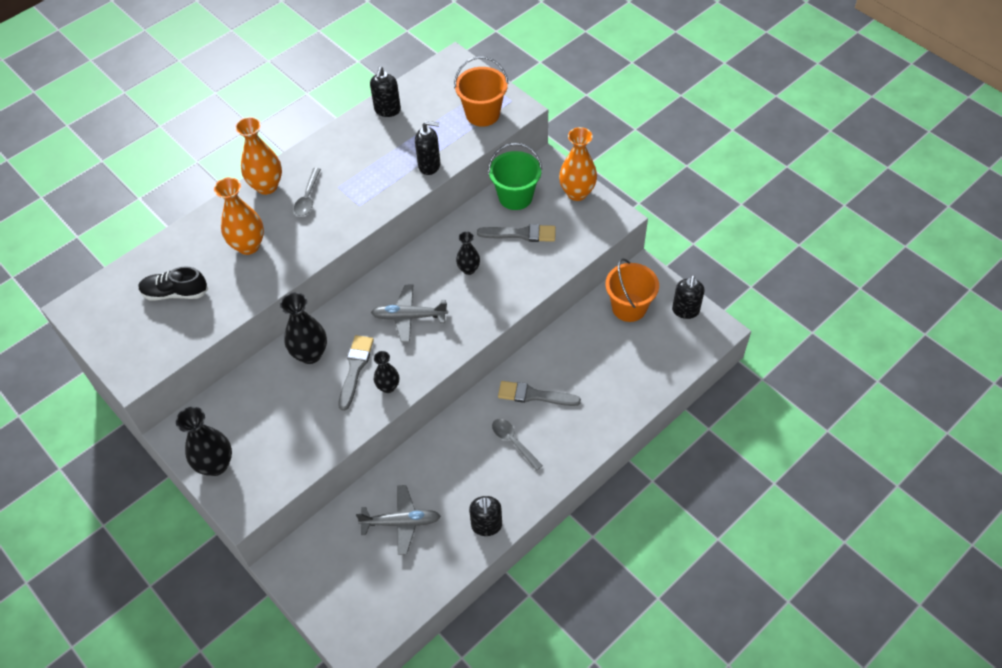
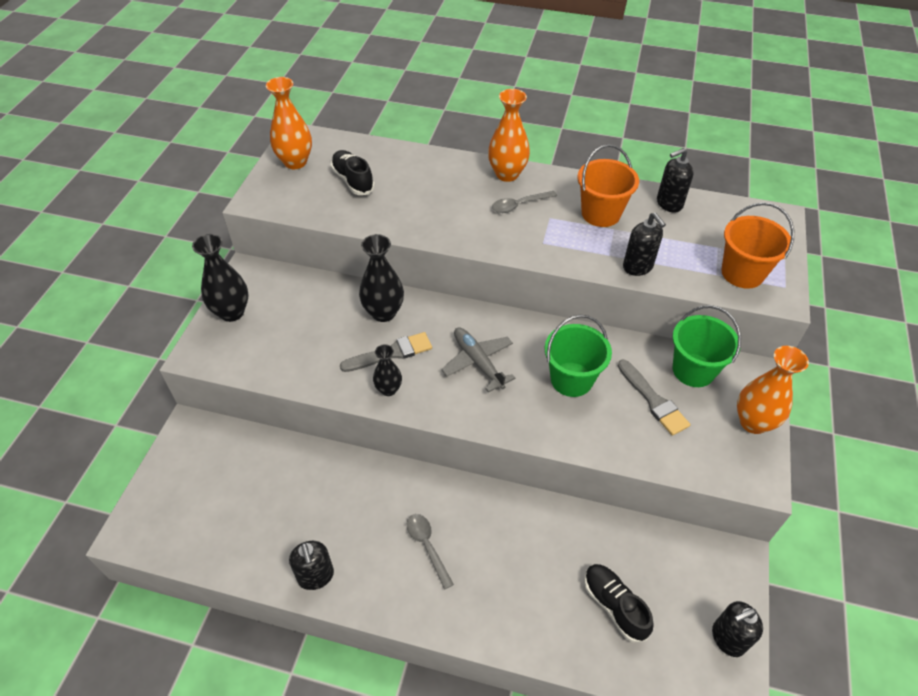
camera: 55 degrees right, 5 degrees down
orange vase [214,177,264,255] -> orange vase moved to [266,77,312,169]
grey plane [356,485,441,555] -> none
black vase [456,231,480,275] -> green bucket [545,315,612,397]
black soap dispenser [469,496,502,536] -> black soap dispenser turned 75 degrees counterclockwise [289,541,334,590]
grey spoon [492,419,543,471] -> grey spoon turned 45 degrees counterclockwise [407,514,454,590]
grey brush [498,381,581,406] -> none
orange bucket [605,258,659,322] -> orange bucket moved to [578,144,639,227]
none -> black shoe [584,564,654,643]

